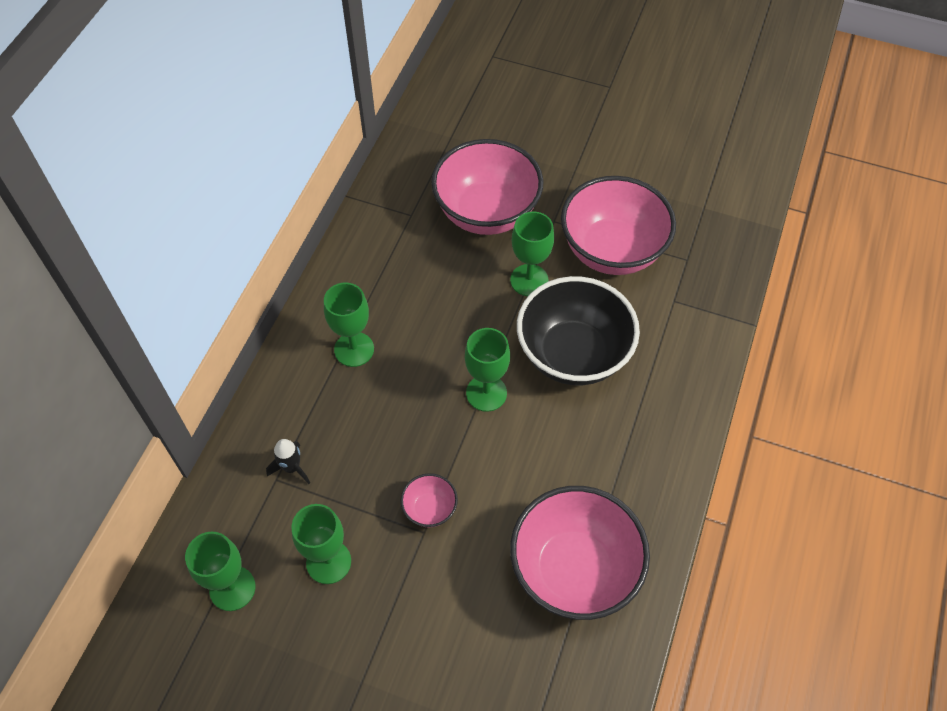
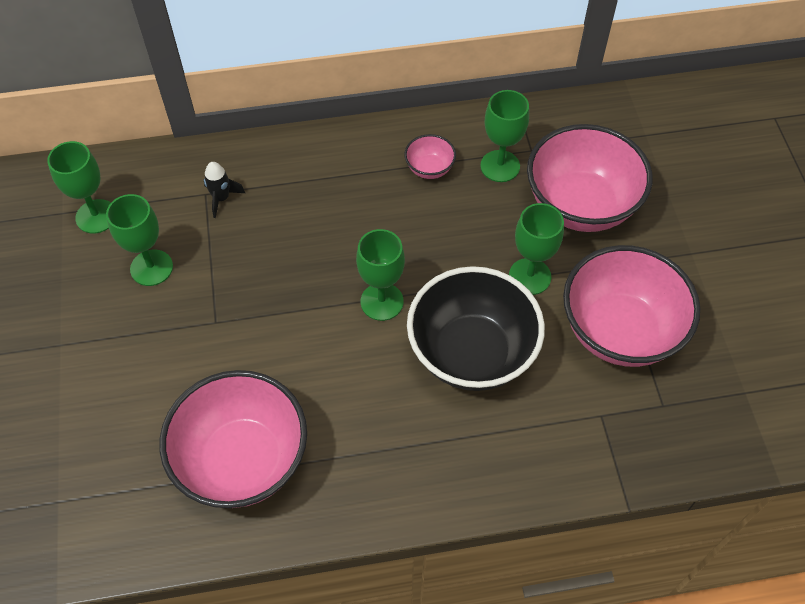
camera: 60 degrees right, 0 degrees up
green goblet [324,283,374,367] -> green goblet moved to [480,90,529,182]
pink bowl [400,473,458,527] -> pink bowl moved to [404,134,456,179]

